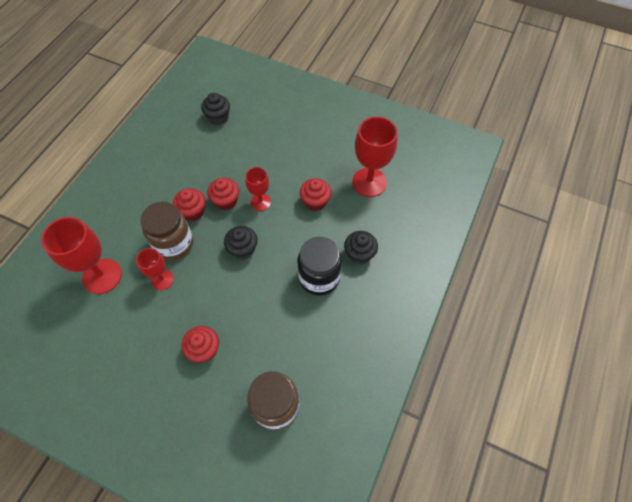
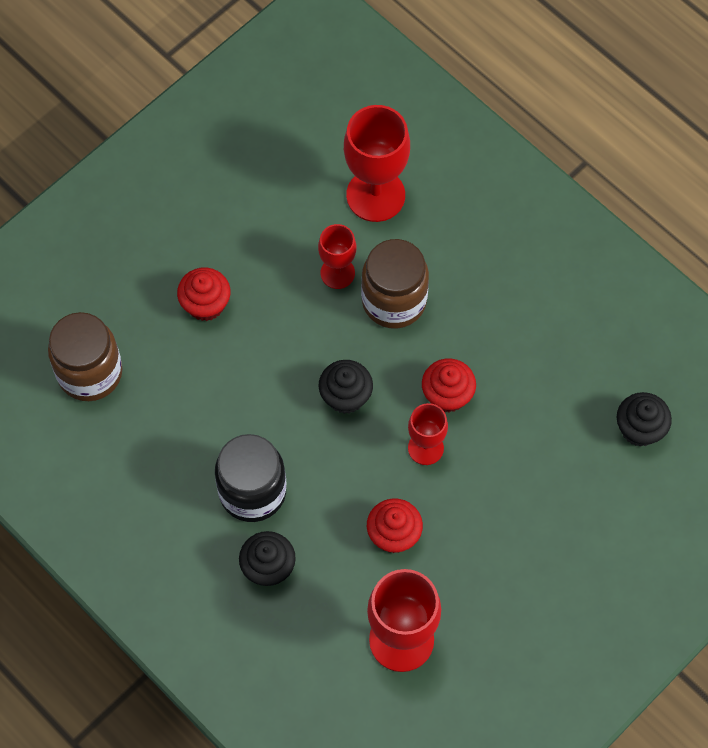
camera: 110 degrees right, 5 degrees up
red cupcake [173,188,205,221] -> none

